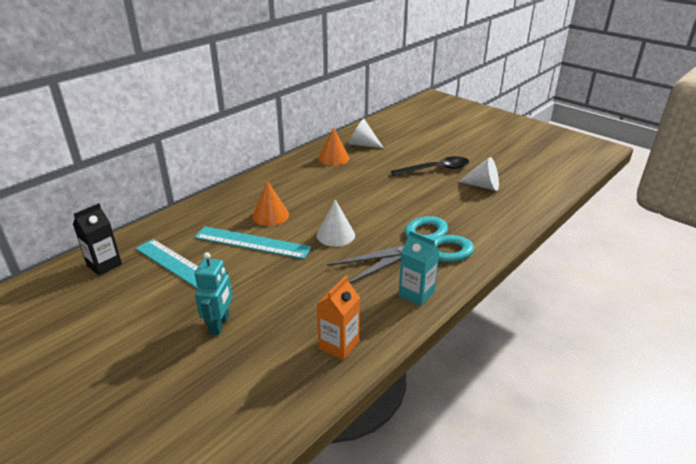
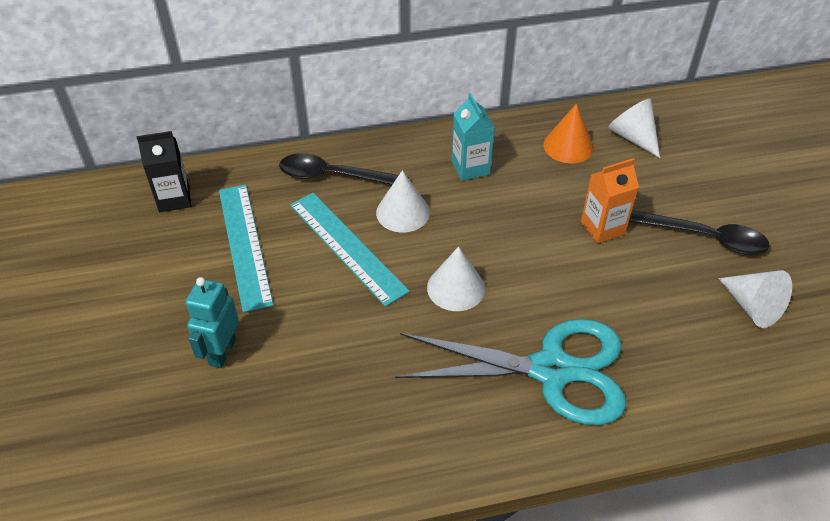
camera: 35 degrees right, 15 degrees up
turquoise robot [195,252,232,335] -> turquoise robot turned 150 degrees clockwise [185,277,239,368]
orange cone [252,181,289,226] -> white cone [376,170,430,233]
orange carton [317,275,360,360] -> orange carton moved to [581,158,639,243]
turquoise carton [399,230,440,306] -> turquoise carton moved to [452,93,495,181]
none -> black spoon [279,153,409,185]

